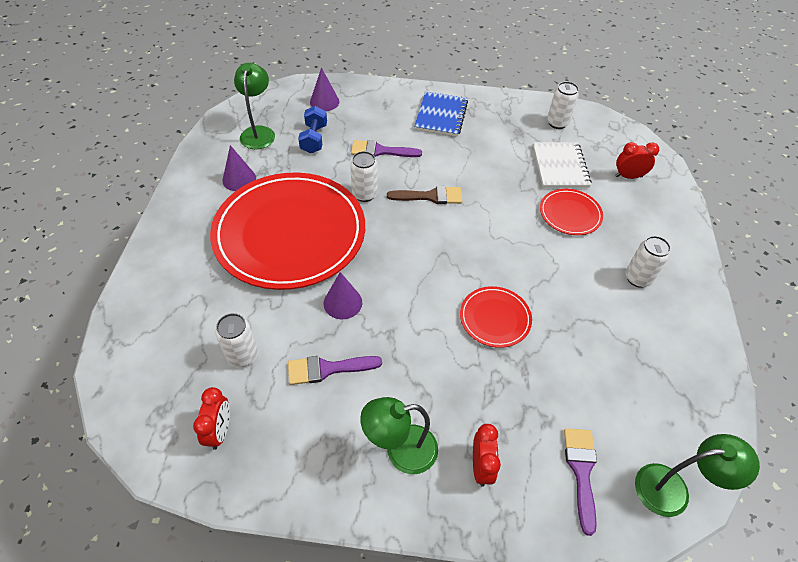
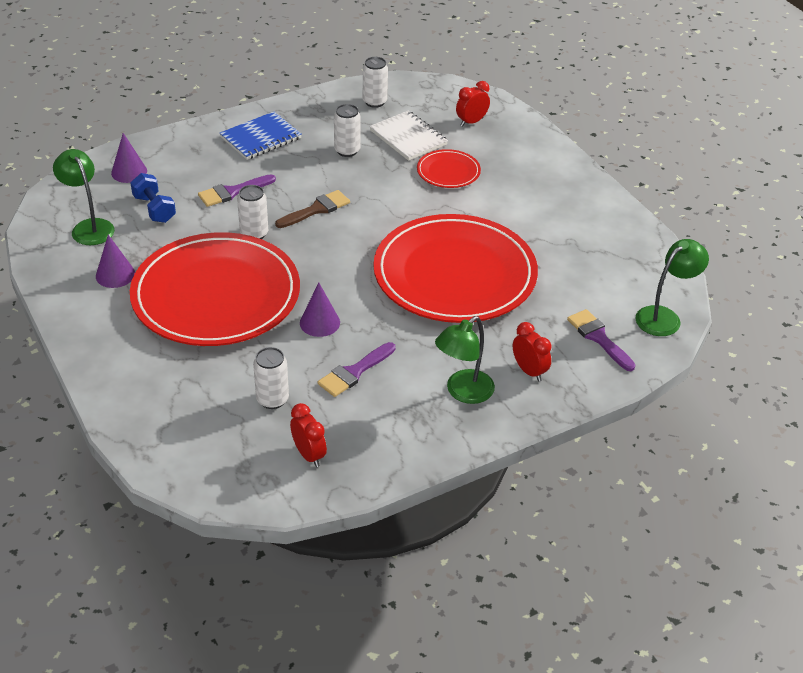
camera: 35 degrees left, 10 degrees down
blue notebook [414,91,468,137] -> blue notebook turned 75 degrees clockwise [220,112,302,160]
red plate [460,286,532,348] -> red plate [373,214,538,323], size x2.32
white can [625,236,671,288] -> white can moved to [334,104,361,157]

